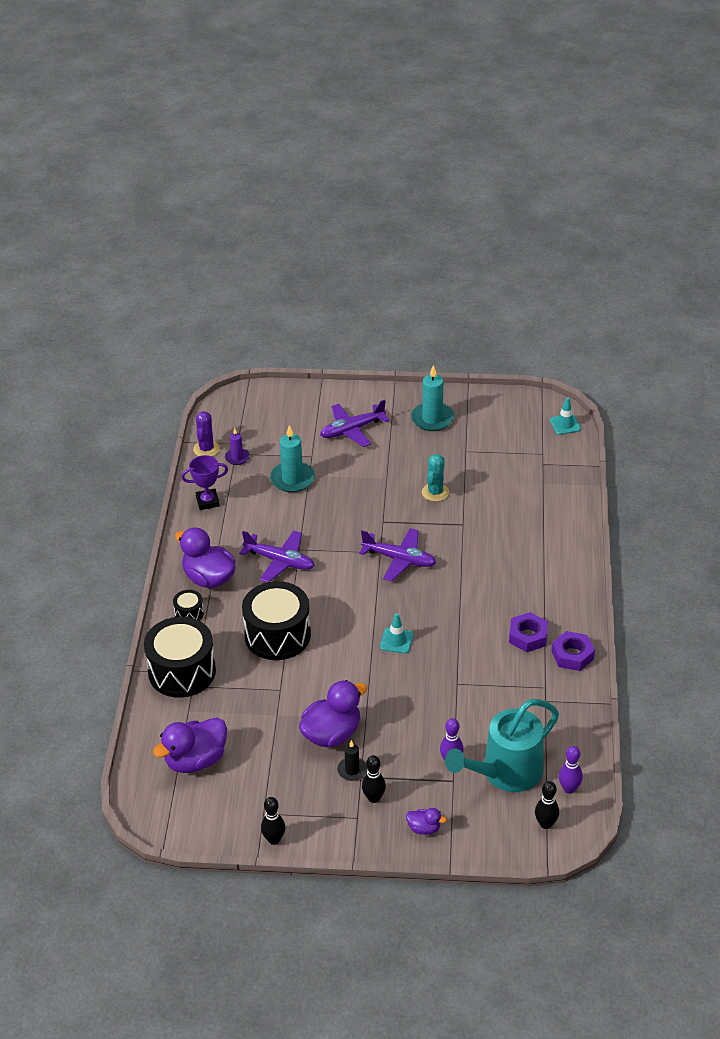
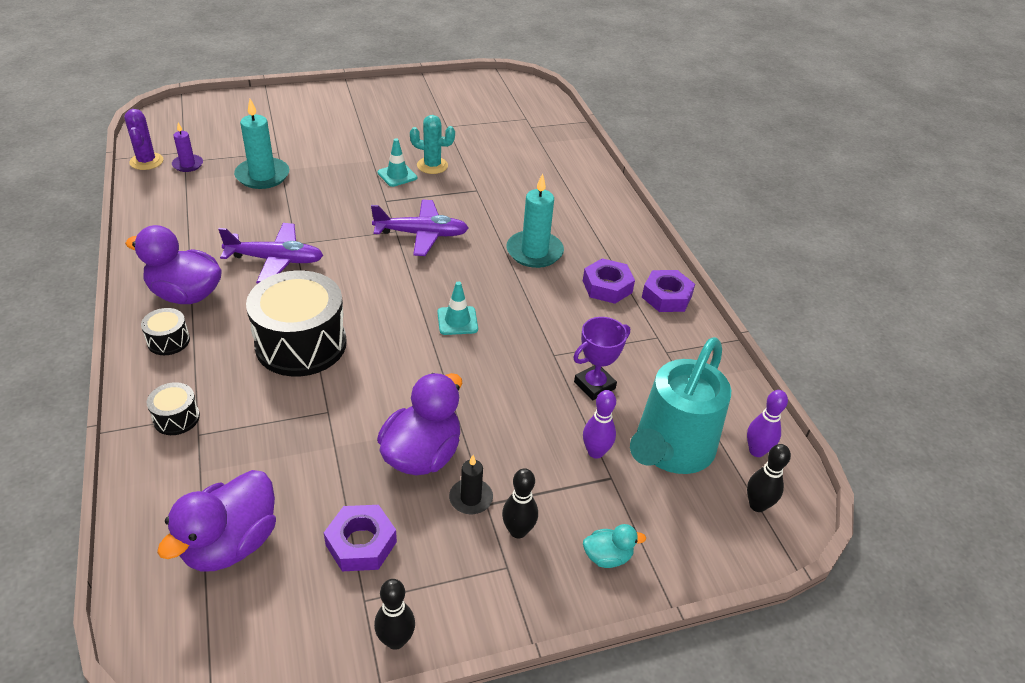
camera: 25 degrees left, 0 degrees up
black drum [144,617,216,698] -> black drum [147,382,200,435], size x0.45
purple trophy [181,455,228,510] -> purple trophy moved to [573,317,630,400]
purple plane [320,400,389,447] -> none
purple duck [406,808,447,835] -> turquoise duck [583,524,646,568]
turquoise candle [411,365,454,431] -> turquoise candle moved to [506,173,564,268]
turquoise cactus [422,454,449,502] -> turquoise cactus turned 75 degrees counterclockwise [410,115,455,174]
turquoise traffic cone [550,398,581,435] -> turquoise traffic cone moved to [378,138,417,187]
none -> purple nut [324,505,397,571]

